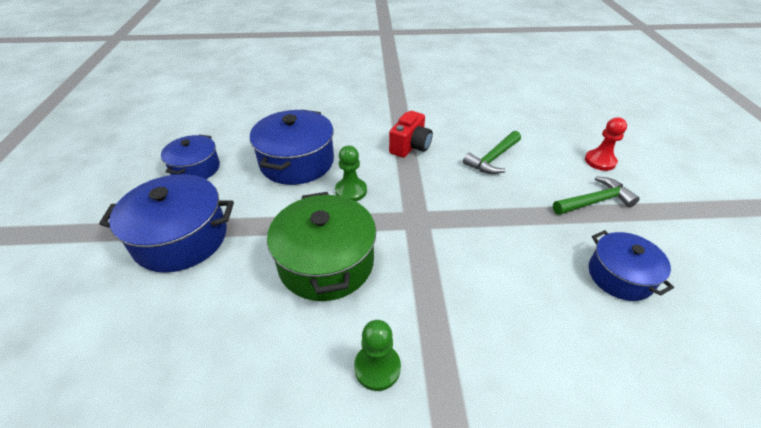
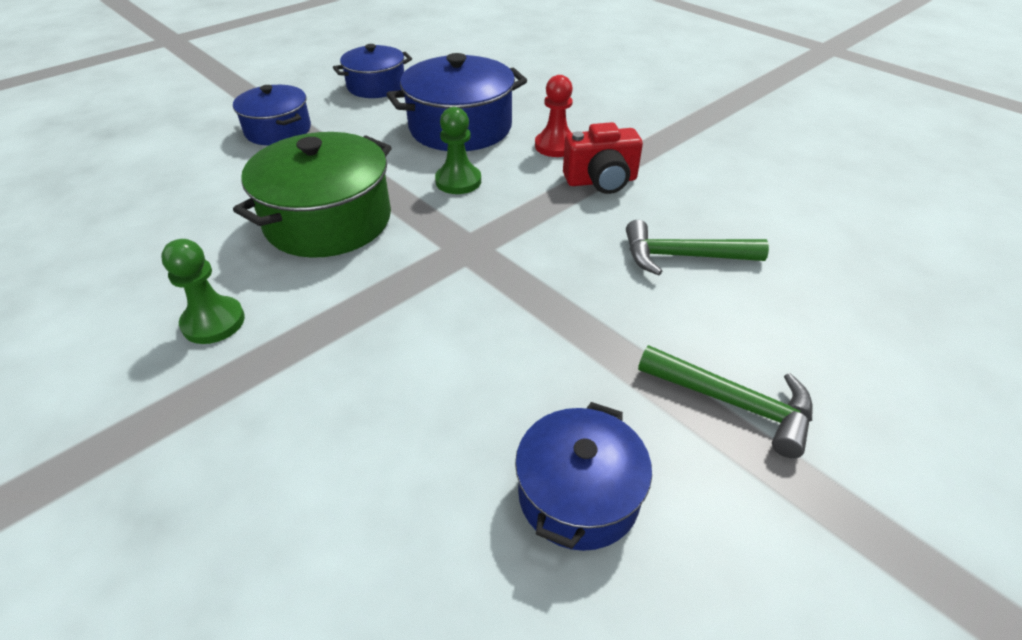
camera: 50 degrees right, 0 degrees up
blue pot [99,174,234,273] -> blue pot [233,85,311,145], size x0.63
red pawn [585,117,627,171] -> red pawn moved to [535,75,573,157]

